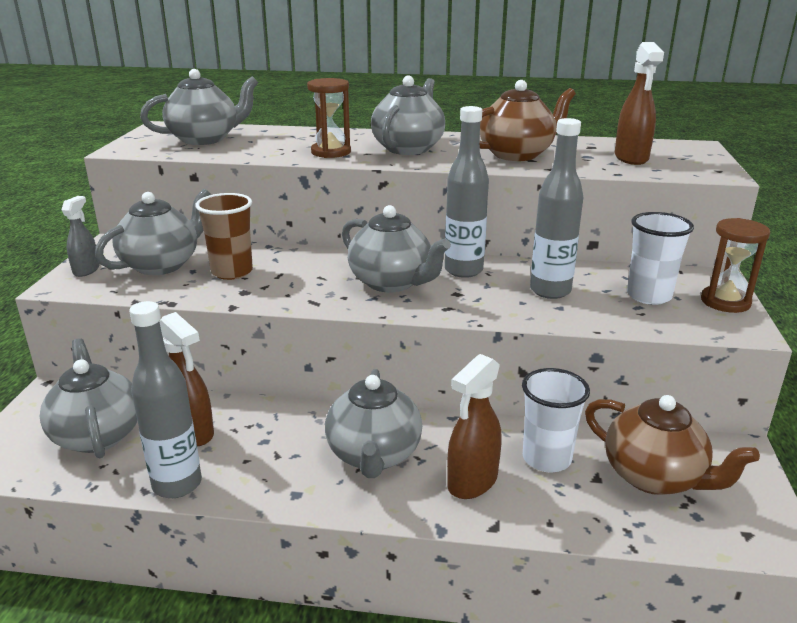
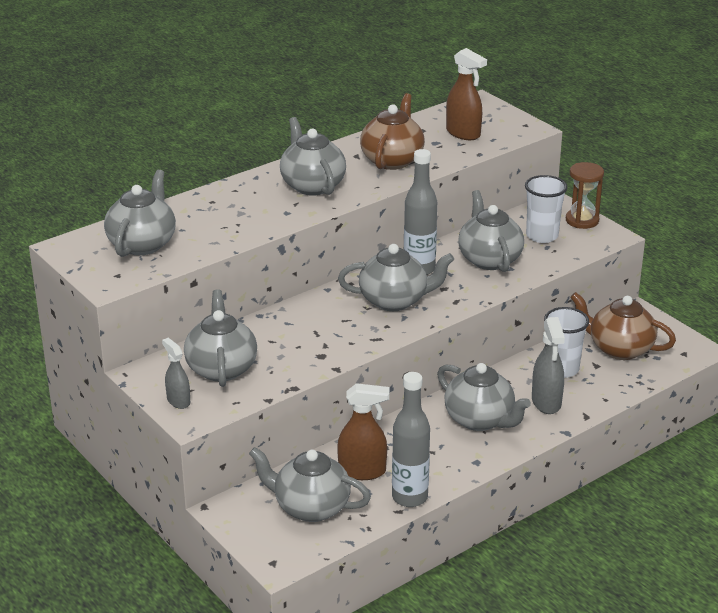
camera: 45 degrees left, 5 degrees up
brown cup [195,193,253,280] -> none
brown hourglass [307,78,351,158] -> none
brown spray bottle [447,354,502,499] -> grey spray bottle [532,317,565,414]
grey bottle [530,118,583,299] -> grey teapot [458,190,524,272]
brown teapot [585,395,760,495] -> brown teapot turned 150 degrees counterclockwise [570,292,676,360]

